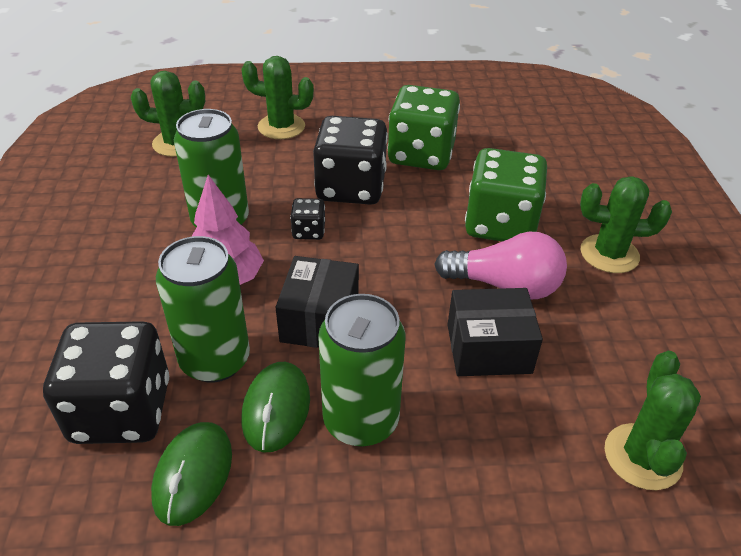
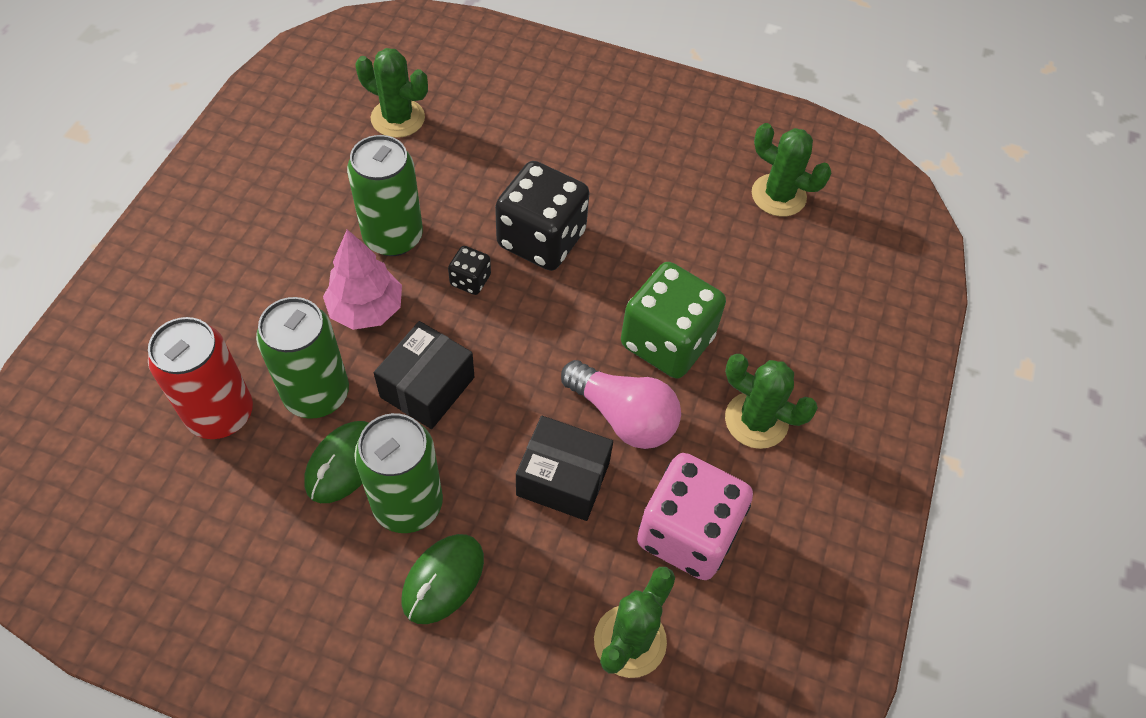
camera: 20 degrees right, 15 degrees up
black dice [43,321,169,444] -> red can [148,317,253,439]
green mouse [151,422,232,526] -> green mouse moved to [401,534,484,624]
green cactus [241,56,314,139] -> green cactus moved to [752,123,831,217]
green dice [387,85,460,170] -> none
none -> pink dice [637,453,753,580]

